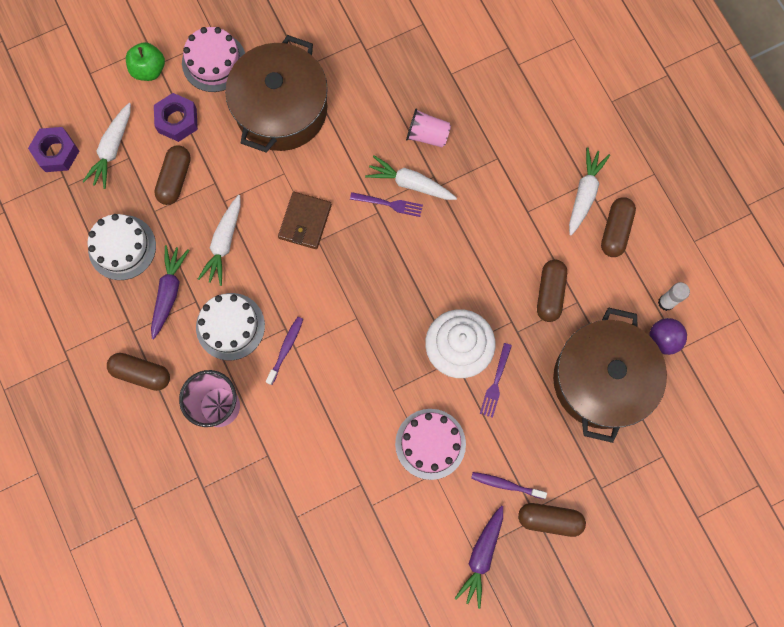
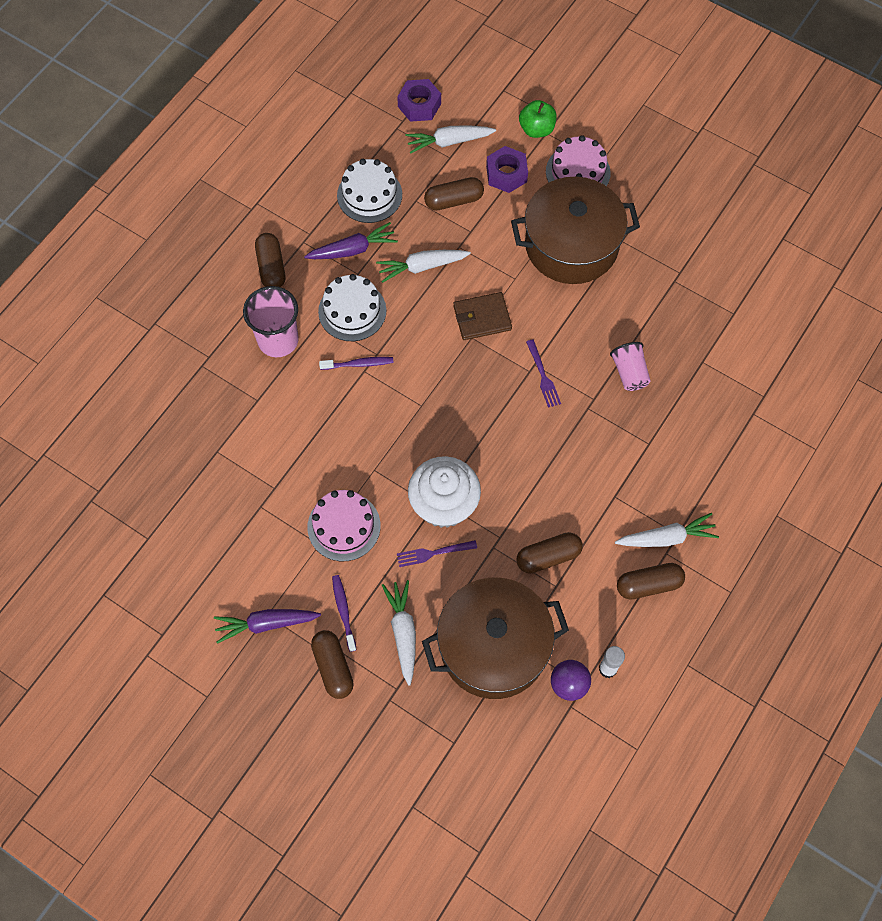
camera: 60 degrees right, 10 degrees down
white carrot [365,155,457,200] -> white carrot moved to [382,580,416,685]

